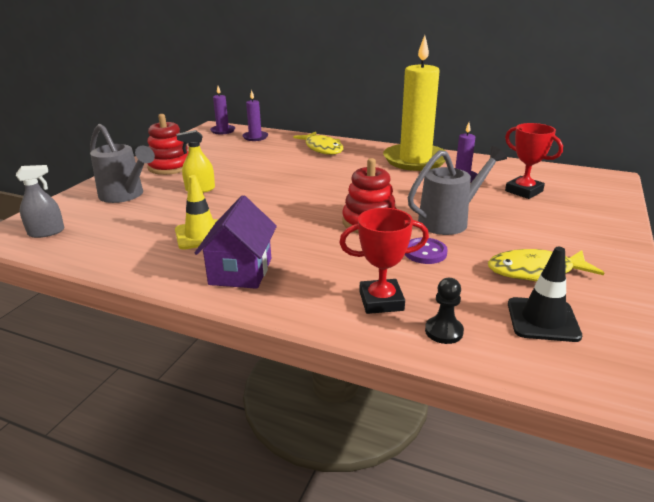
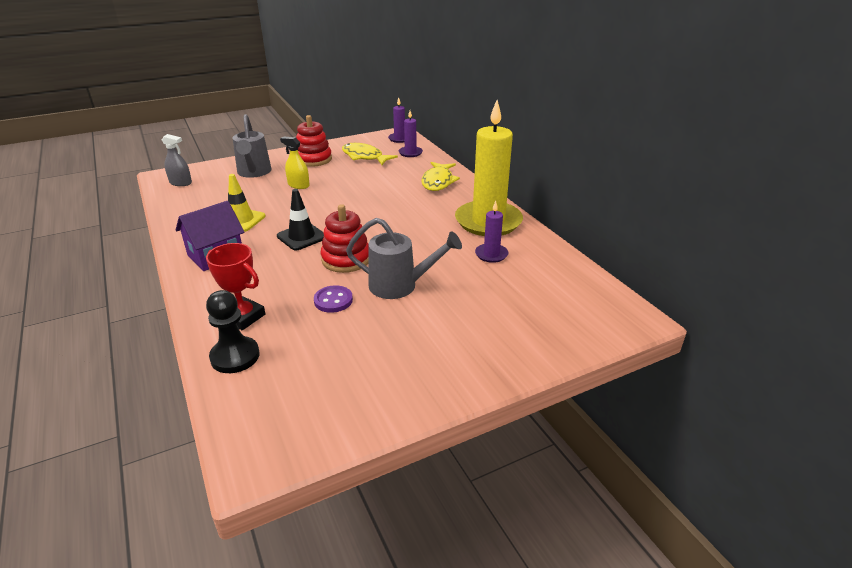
camera: 40 degrees right, 5 degrees up
black pawn [425,278,464,344] -> black pawn [206,290,259,373], size x1.55
yellow fish [488,249,604,282] -> yellow fish moved to [342,143,398,165]
red trophy [505,123,563,199] -> none
black traffic cone [508,247,582,342] -> black traffic cone moved to [277,189,324,250]

